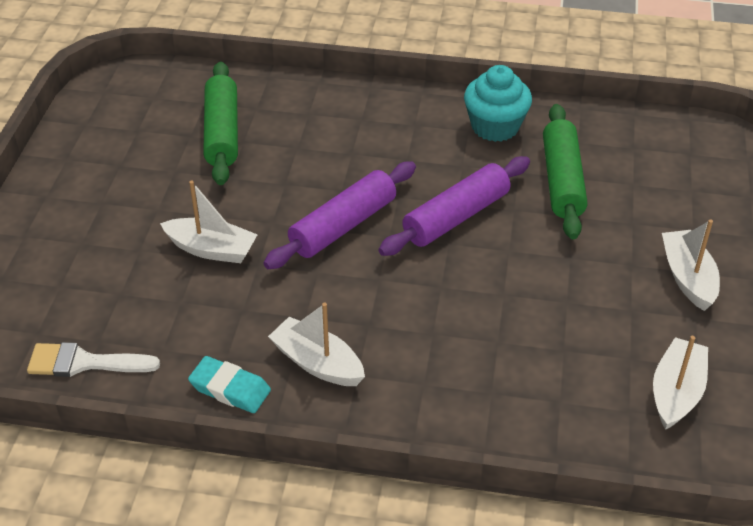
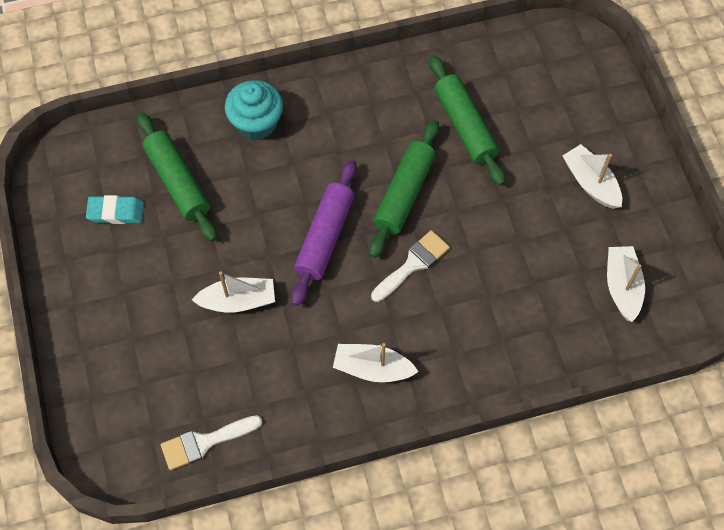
camera: 25 degrees left, 20 degrees up
turquoise eraser [188,356,271,413] -> turquoise eraser moved to [86,195,144,224]
purple rolling pin [378,156,530,256] -> green rolling pin [369,120,439,258]
turquoise cupcake [464,65,532,142] -> turquoise cupcake moved to [225,80,283,140]
none -> white brush [371,230,450,302]

